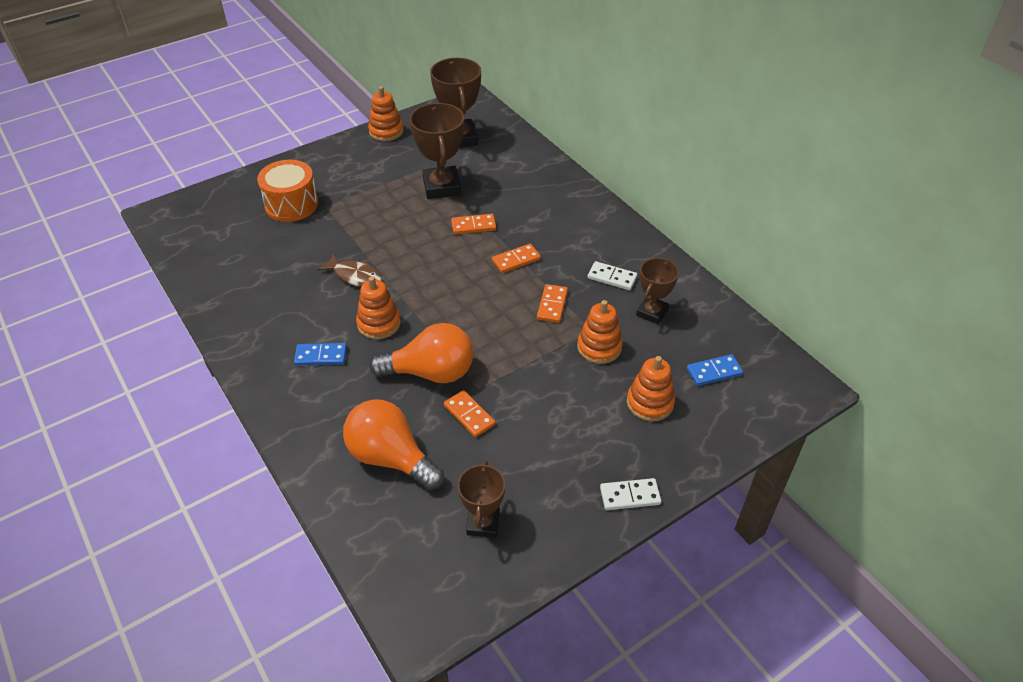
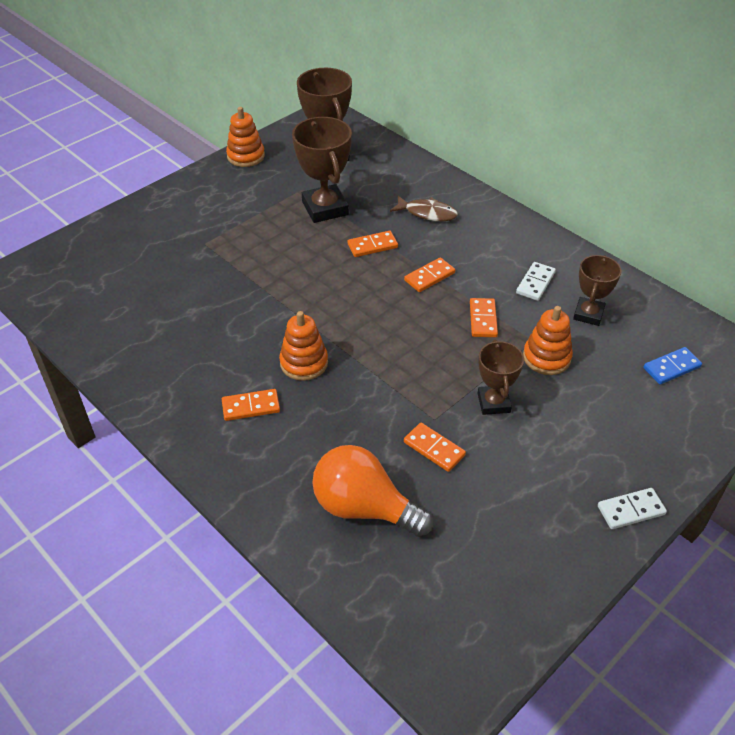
camera: 10 degrees left, 0 degrees up
orange drum [257,160,319,222] -> none
blue domino [294,343,347,366] -> orange domino [222,389,280,421]
brown fish [317,254,382,287] -> brown fish moved to [390,196,458,221]
orange light bulb [369,323,474,383] -> none
brown trophy [458,460,505,538] -> brown trophy moved to [478,340,524,415]
white domino [588,261,637,290] -> white domino turned 75 degrees counterclockwise [516,262,556,301]
orange stacking toy [627,356,675,421] -> none

